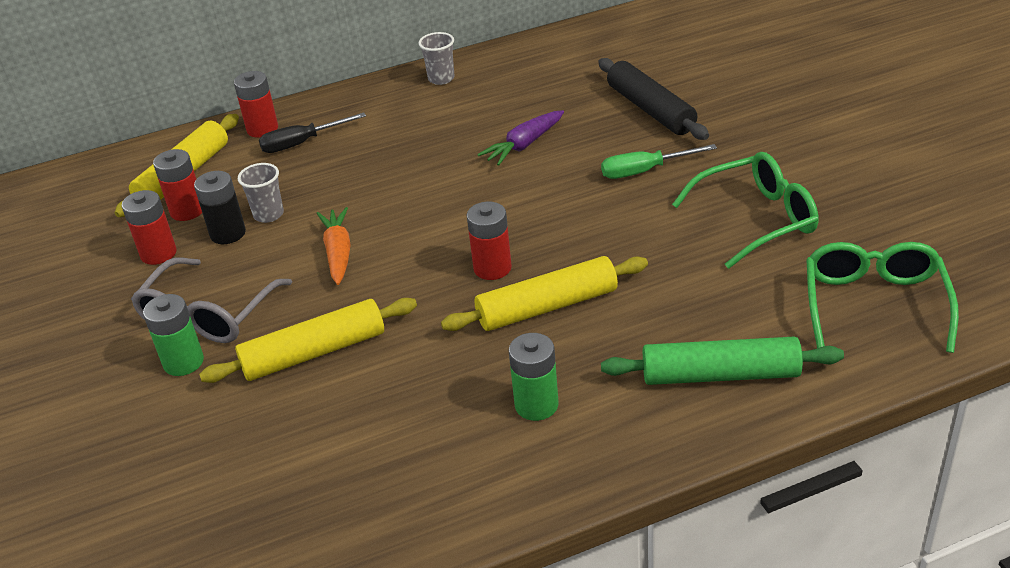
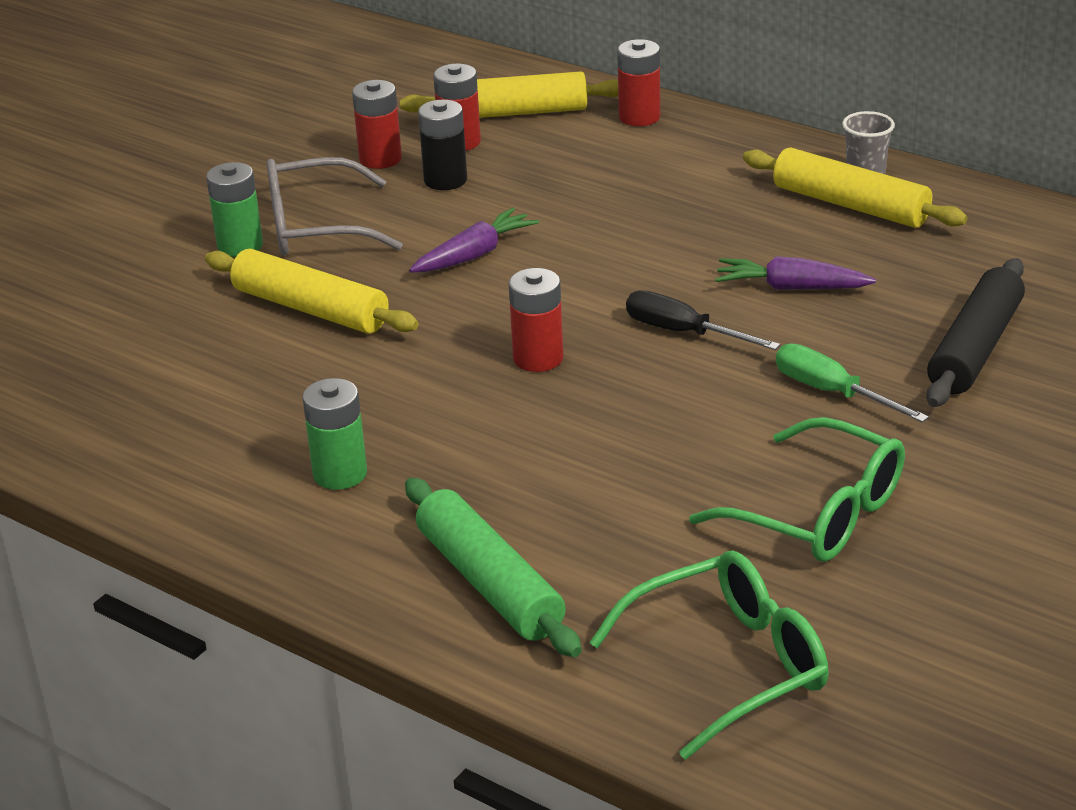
camera: 55 degrees right, 5 degrees down
grey cup [238,163,284,223] -> none
black screwdriver [259,113,366,153] -> black screwdriver moved to [626,290,780,350]
orange carrot [316,207,351,285] -> purple carrot [409,208,539,272]
yellow rolling pin [441,256,648,331] -> yellow rolling pin moved to [743,148,968,228]

